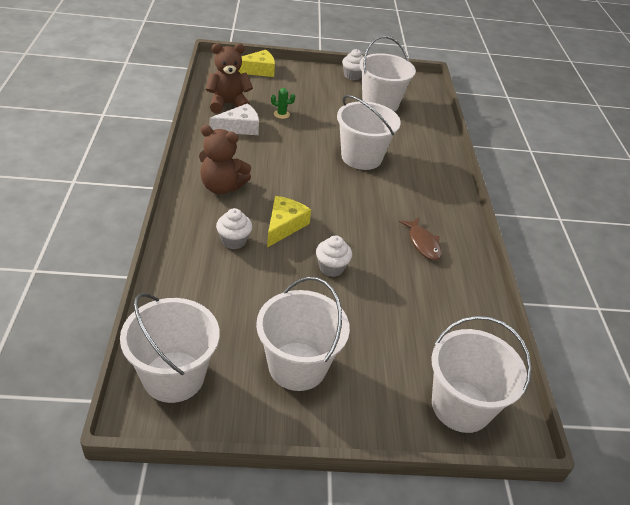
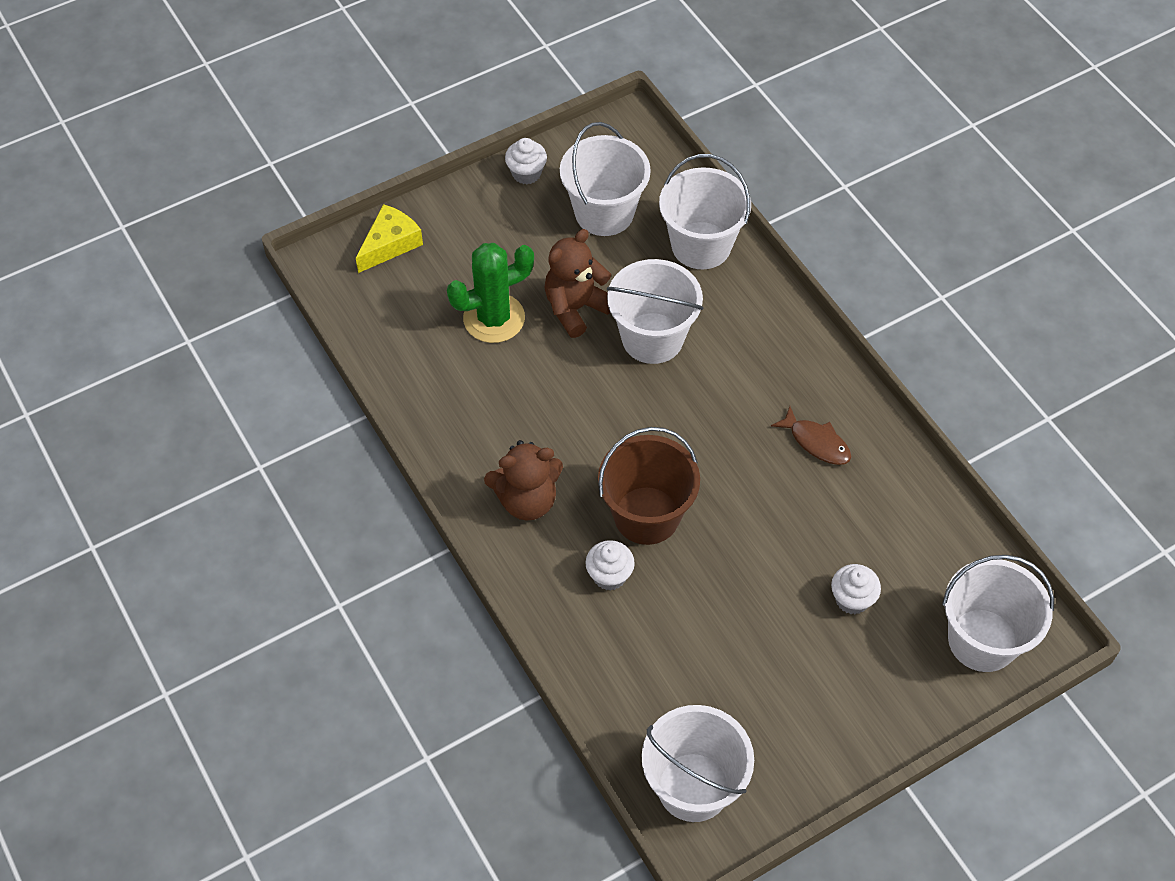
camera: 25 degrees left, 15 degrees up
brown teddy bear [206,43,253,114] -> brown teddy bear moved to [545,229,611,338]
white cheese [209,103,259,135] -> none
white bucket [256,277,350,391] -> white bucket moved to [659,154,751,269]
yellow cheese [267,196,311,248] -> brown bucket [598,427,700,545]
green cactus [271,88,295,119] -> green cactus [447,243,534,343], size x2.38
white cupcake [316,235,352,277] -> white cupcake moved to [831,564,881,614]

